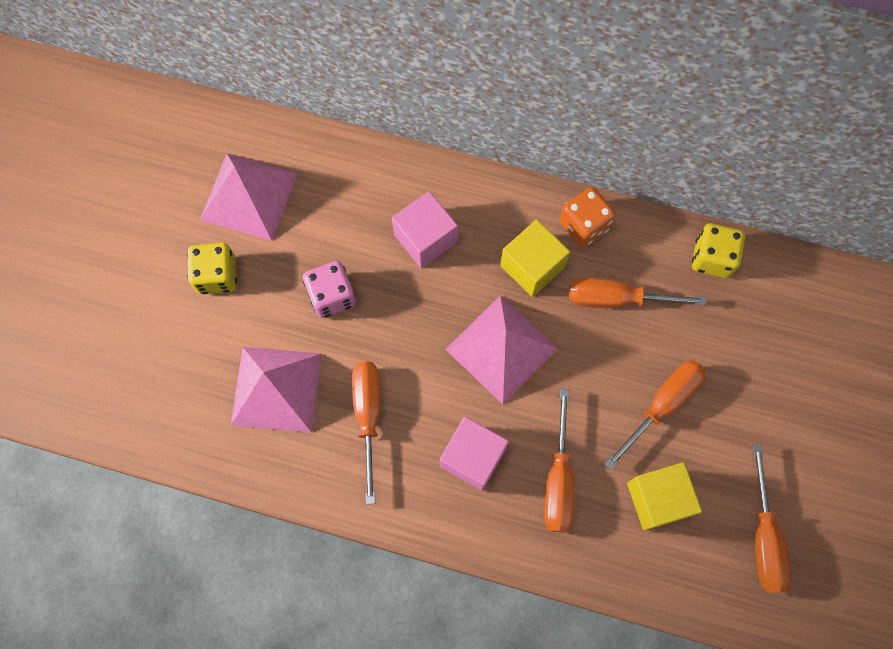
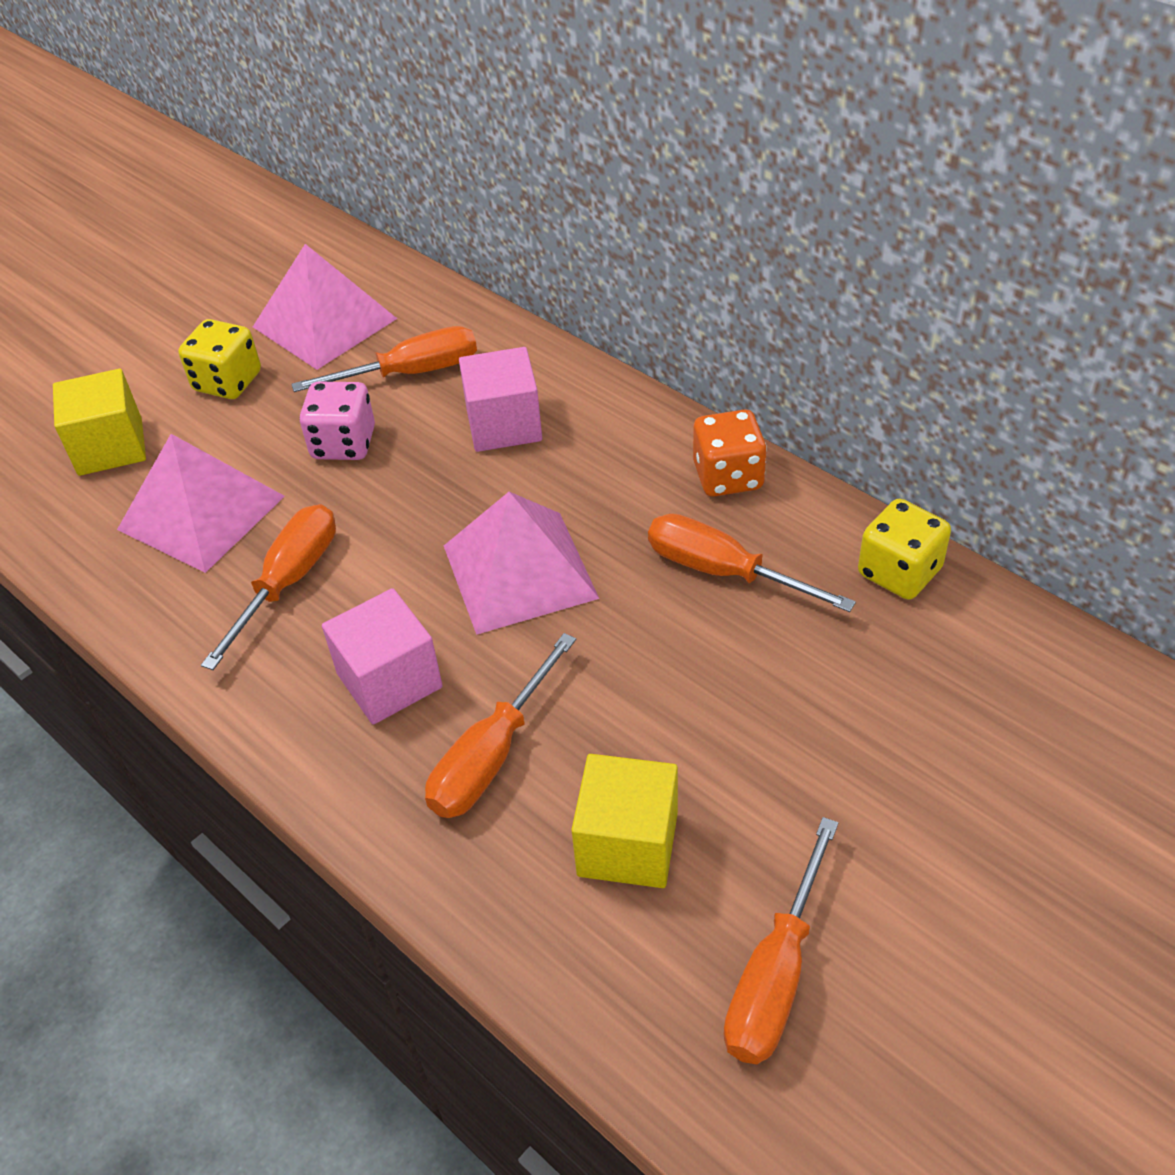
camera: 30 degrees right, 25 degrees down
yellow cube [500,219,570,297] -> yellow cube moved to [53,369,146,476]
orange screwdriver [604,360,705,470] -> orange screwdriver moved to [291,326,477,392]

